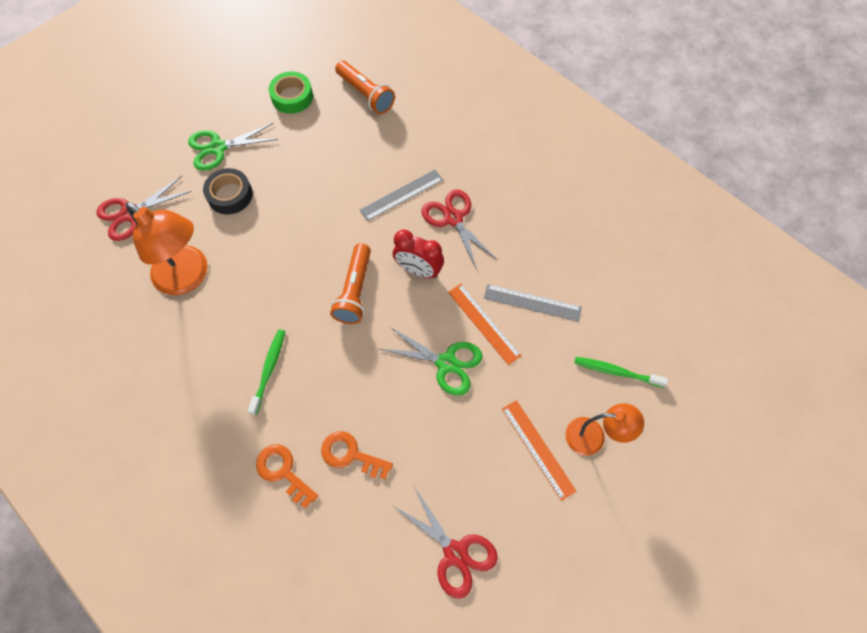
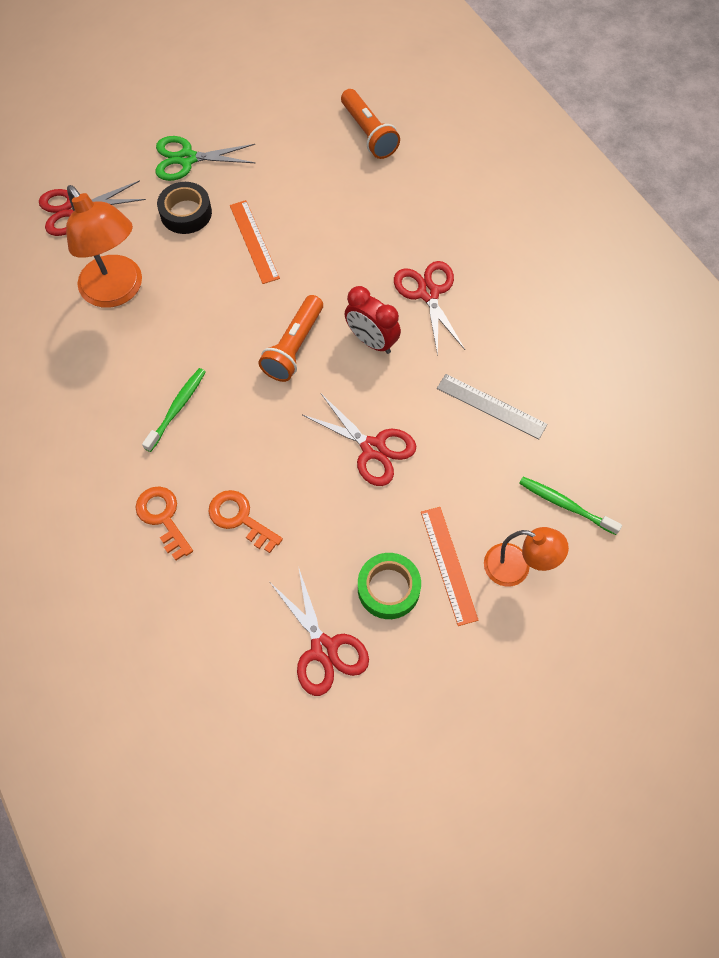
camera: 15 degrees right, 0 degrees up
green tape [269,72,313,114] -> green tape moved to [358,553,421,619]
grey ruler [359,169,443,221] -> none
green scissors [380,326,482,396] -> red scissors [303,394,416,486]
orange ruler [448,284,522,365] -> orange ruler moved to [230,200,280,284]

